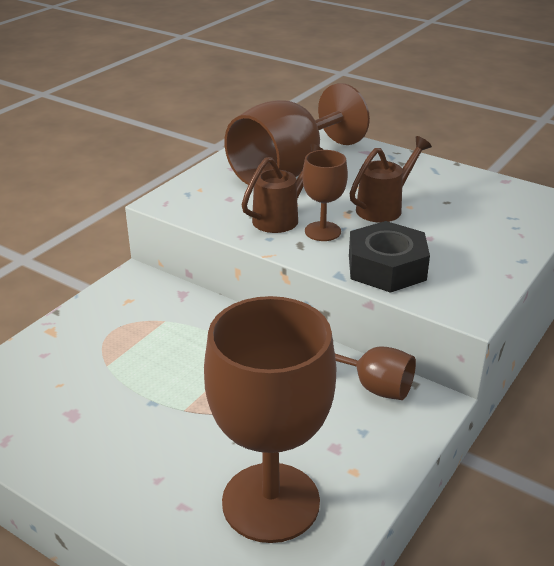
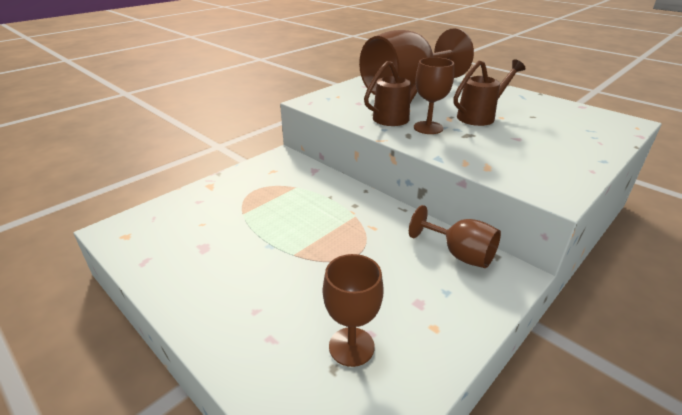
camera: 10 degrees right, 0 degrees up
brown goblet [204,296,336,543] -> brown goblet [323,254,383,367], size x0.49
black nut [349,221,430,293] -> none

